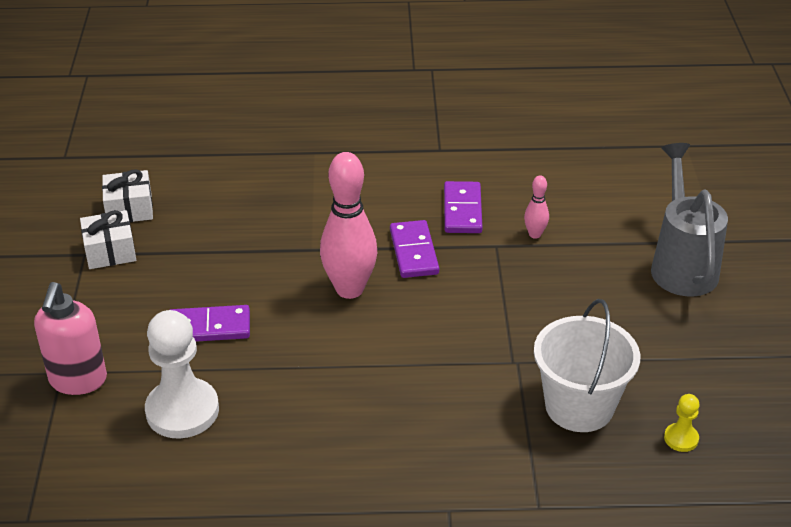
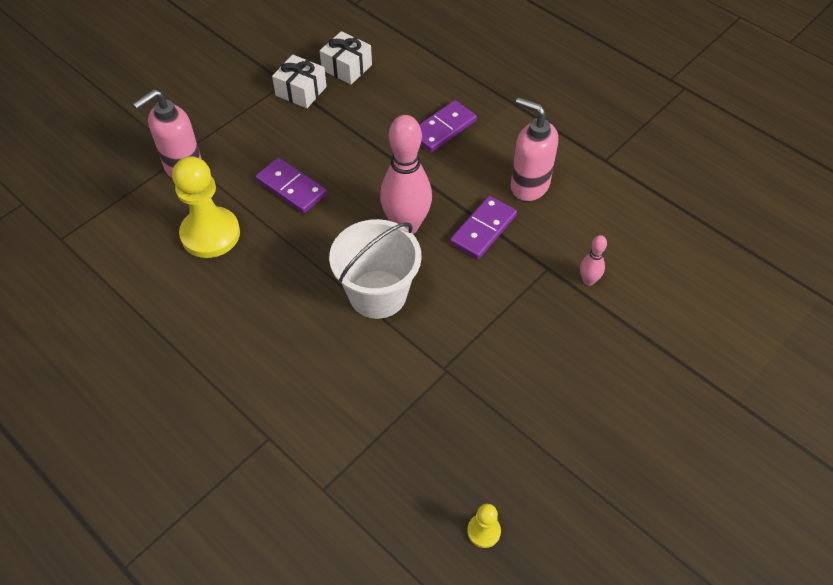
camera: 45 degrees right, 15 degrees up
white pawn [145,310,219,439] -> yellow pawn [172,156,240,258]
purple domino [444,181,482,233] -> purple domino moved to [419,100,477,152]
white bucket [534,299,640,432] -> white bucket moved to [329,219,422,319]
grey watering can [651,143,728,297] -> none
none -> pink soap dispenser [511,97,558,201]

